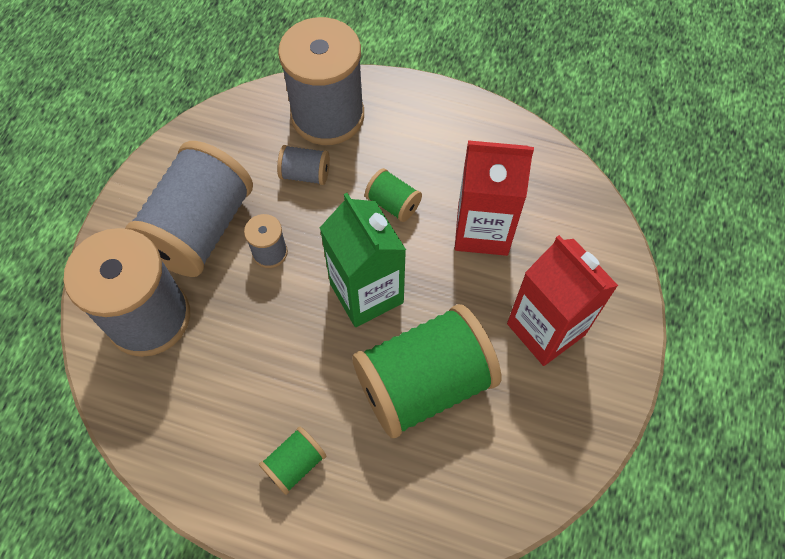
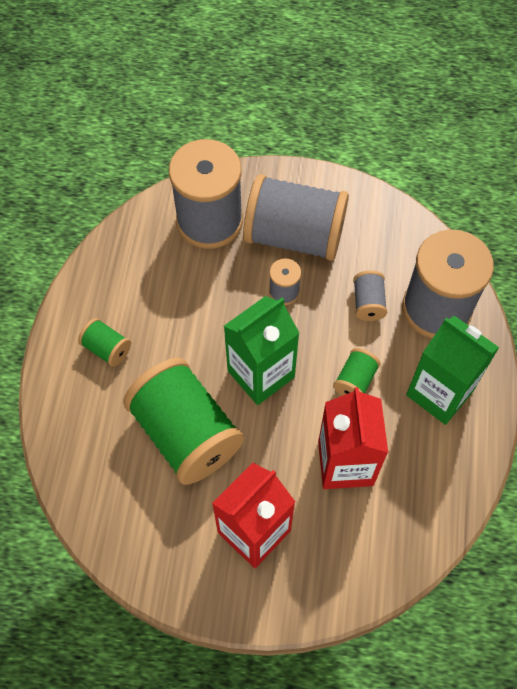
camera: 80 degrees right, 0 degrees up
none -> green carton [406,316,499,425]

